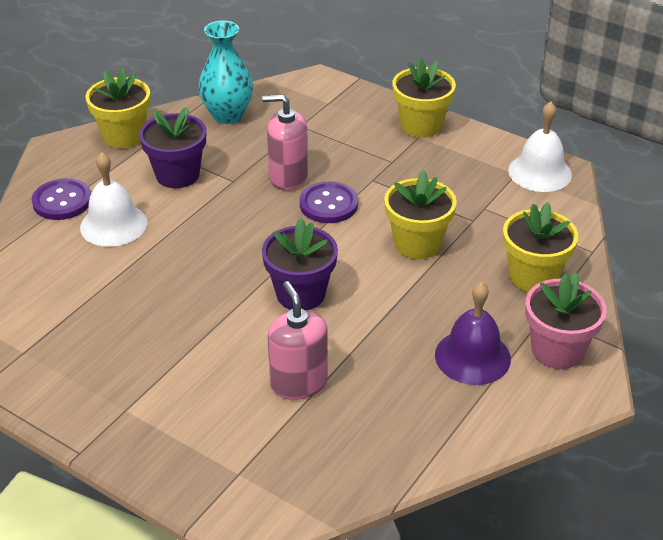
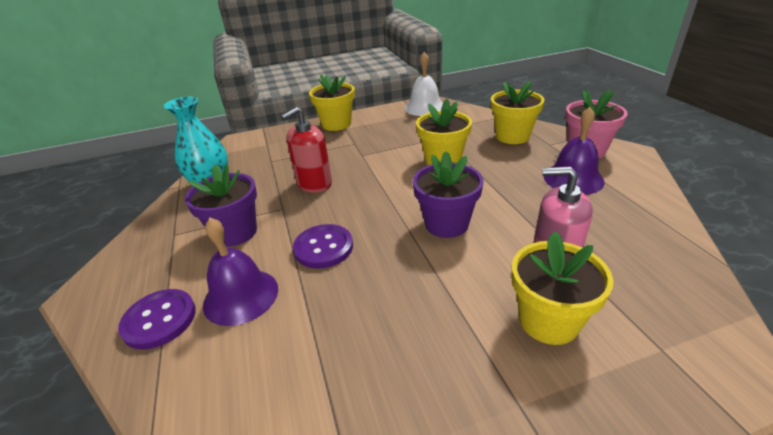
camera: 50 degrees left, 5 degrees down
white bell [80,152,147,247] -> purple bell [203,218,278,326]
yellow flower pot [86,68,150,148] -> yellow flower pot moved to [512,231,613,345]
pink soap dispenser [262,95,308,191] -> red soap dispenser [281,107,332,193]
purple button [300,181,358,223] -> purple button moved to [293,224,353,269]

